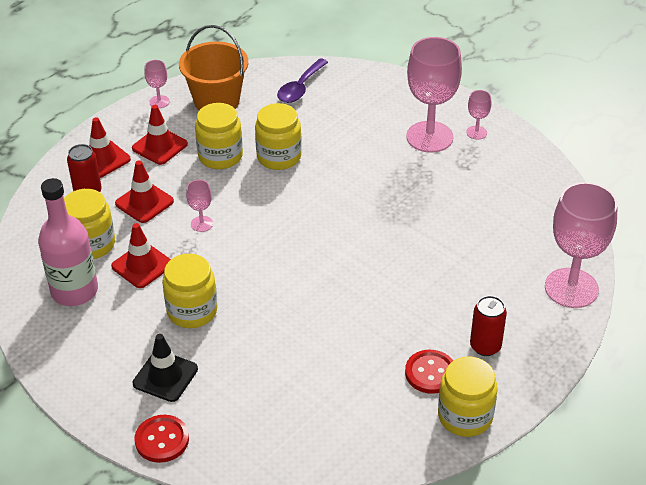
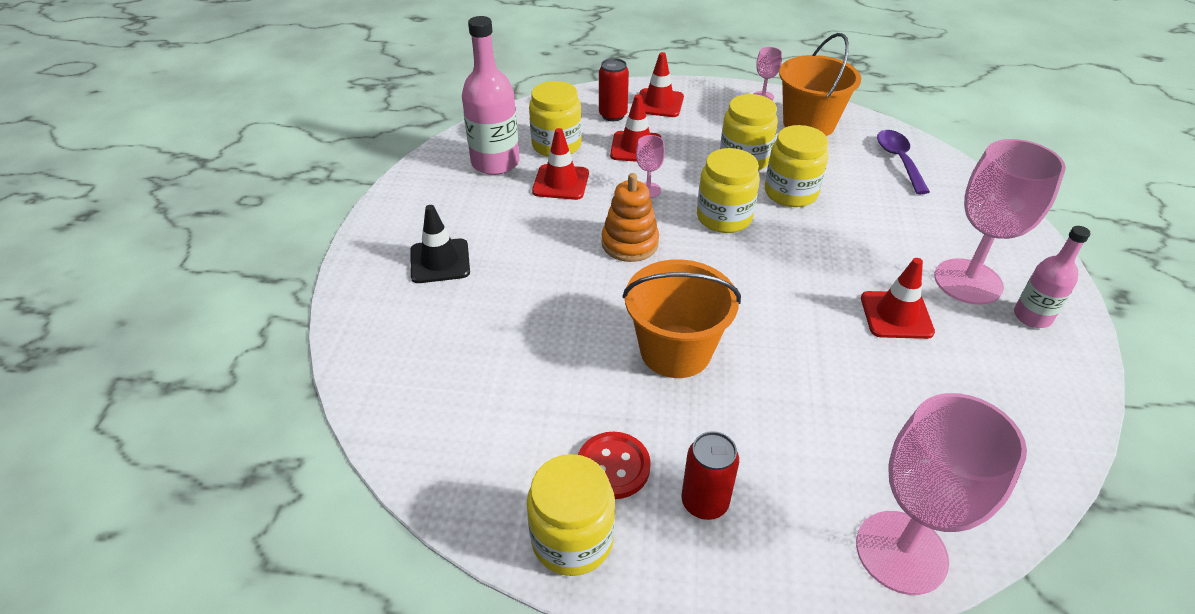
camera: 55 degrees right, 0 degrees up
red traffic cone [132,105,188,165] -> red traffic cone moved to [861,258,935,339]
red button [135,415,189,463] -> none
yellow jar [162,254,218,328] -> yellow jar moved to [697,148,760,233]
purple spoon [277,58,328,103] -> purple spoon turned 90 degrees clockwise [877,130,930,194]
pink goblet [466,90,492,140] -> pink bottle [1014,226,1091,328]
none -> orange stacking toy [602,173,659,262]
none -> orange bucket [623,259,741,378]

